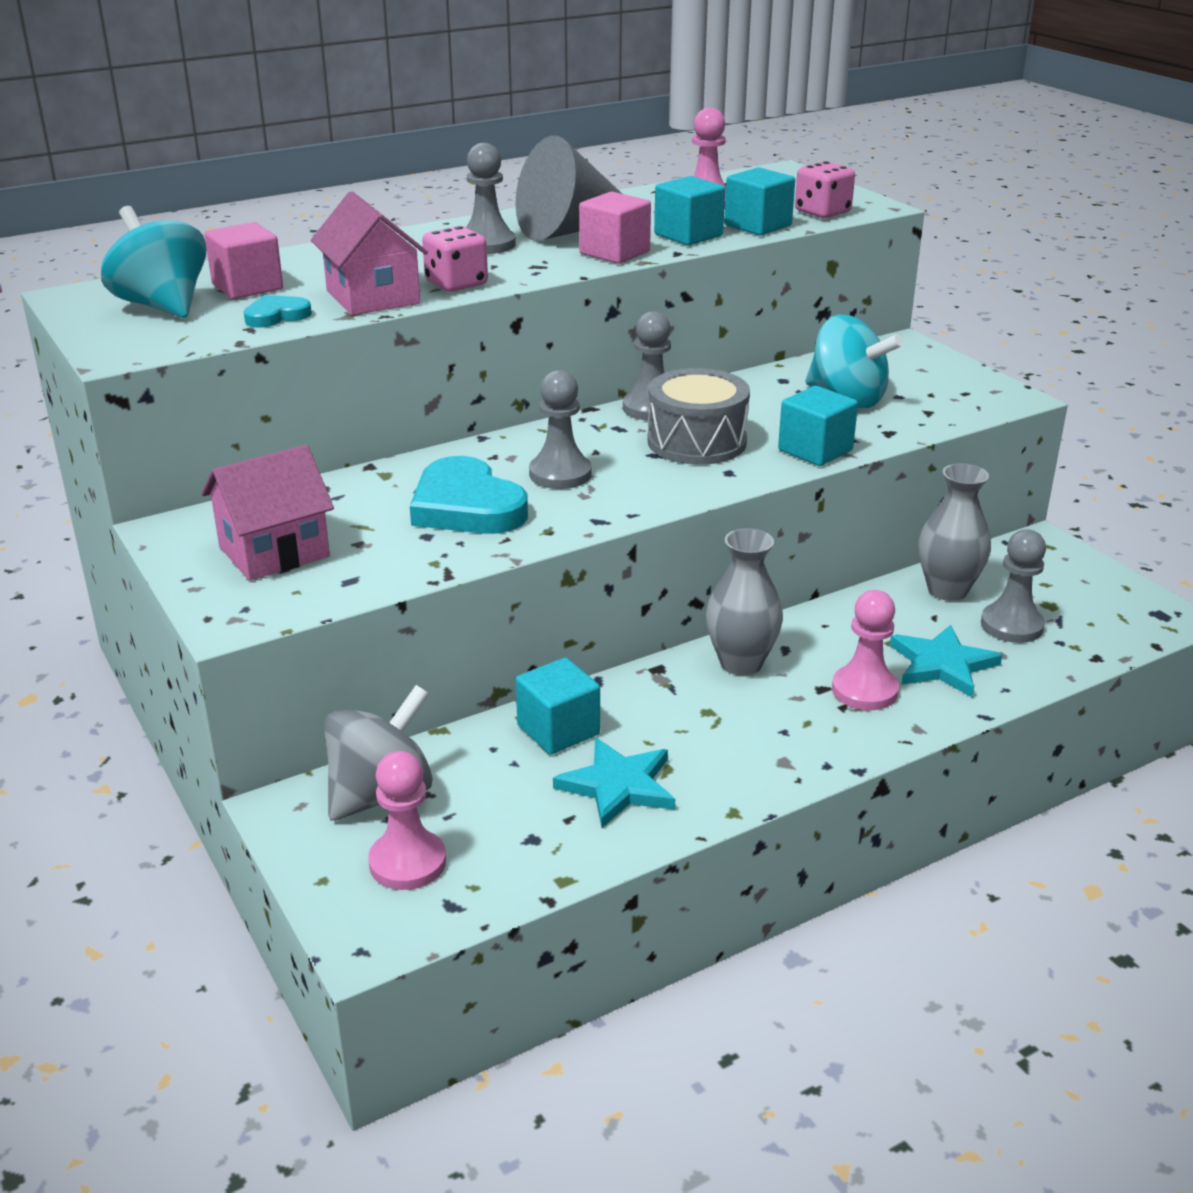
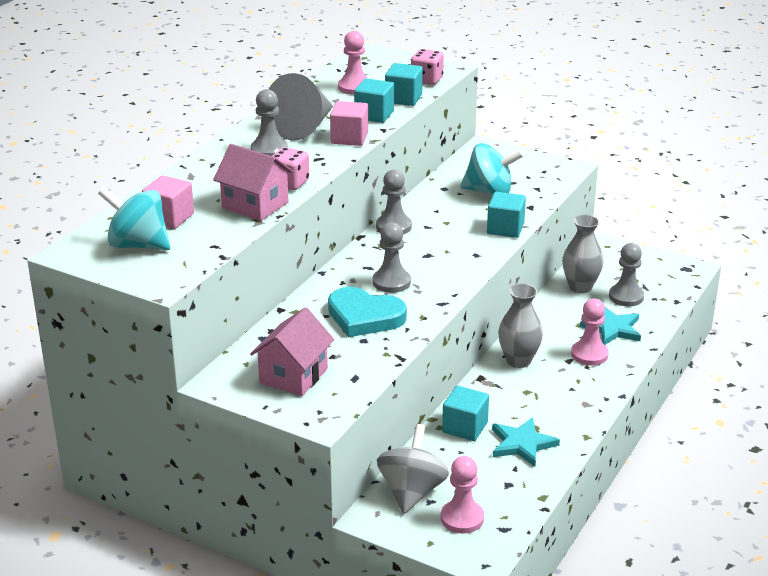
camera: 30 degrees left, 0 degrees up
turquoise heart [244,295,312,328] -> none
grey drum [647,368,750,465] -> none

